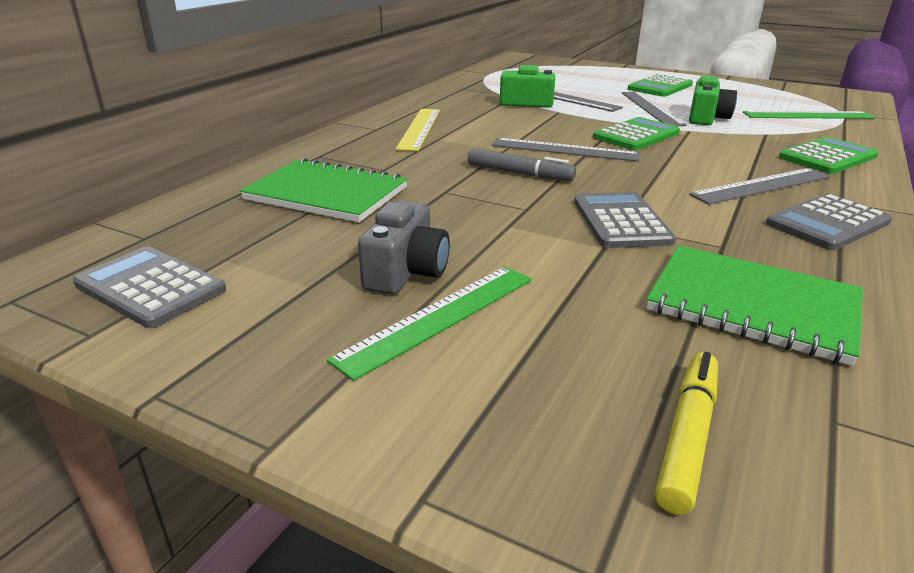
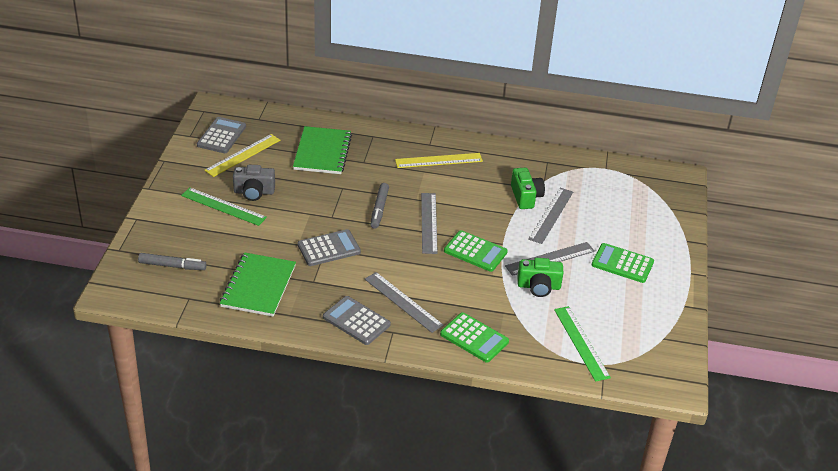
camera: 70 degrees right, 10 degrees up
yellow marker [655,352,718,515] -> grey marker [138,253,207,270]
none -> yellow ruler [204,134,280,177]

